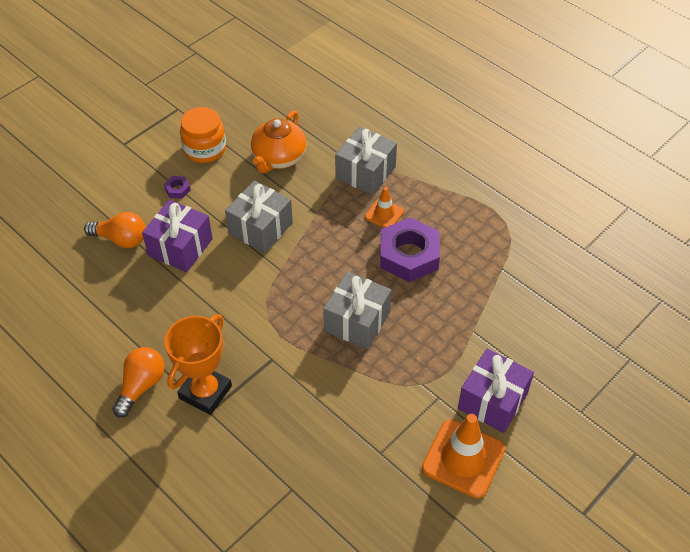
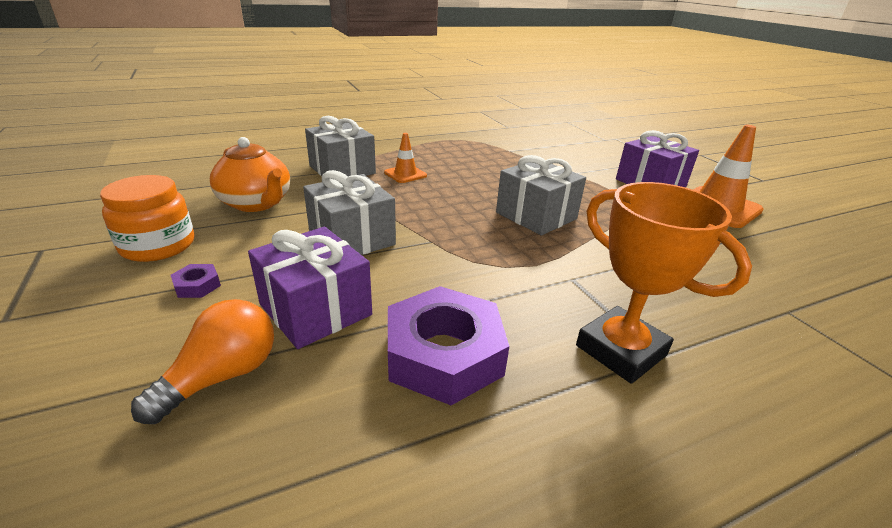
camera: 70 degrees left, 20 degrees down
orange light bulb [113,347,165,418] -> none
purple nut [380,217,440,282] -> purple nut moved to [388,286,509,405]

